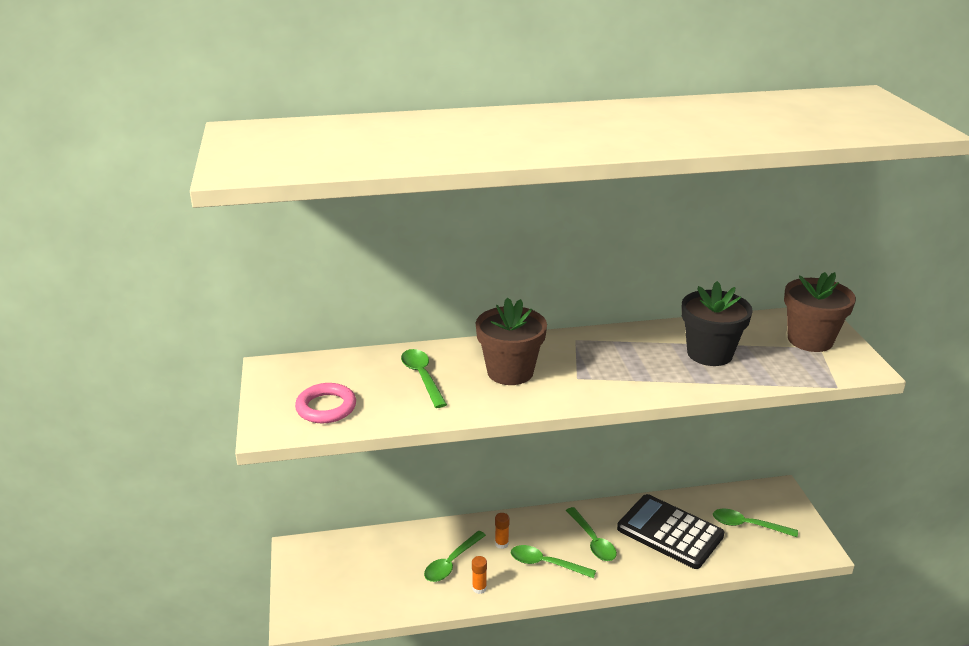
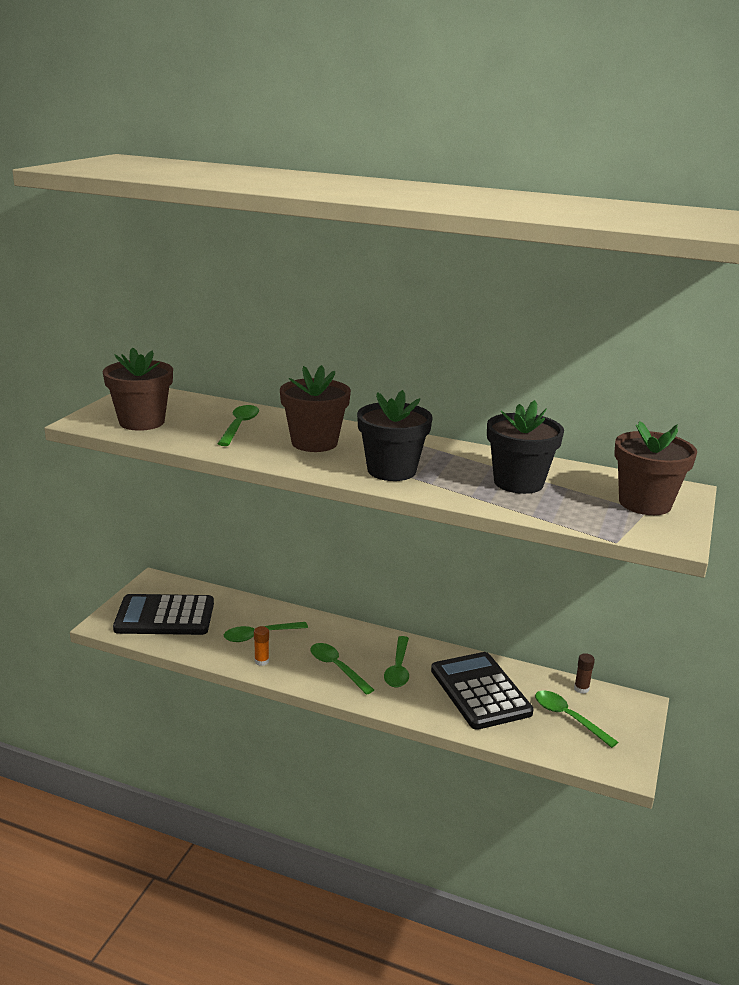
camera: 30 degrees right, 5 degrees down
pink ring [295,383,356,423] -> brown flower pot [103,347,173,431]
orange glue stick [495,513,510,549] -> none
none -> black calculator [113,594,214,635]
none -> black flower pot [357,390,433,481]
none -> brown glue stick [574,653,595,694]

